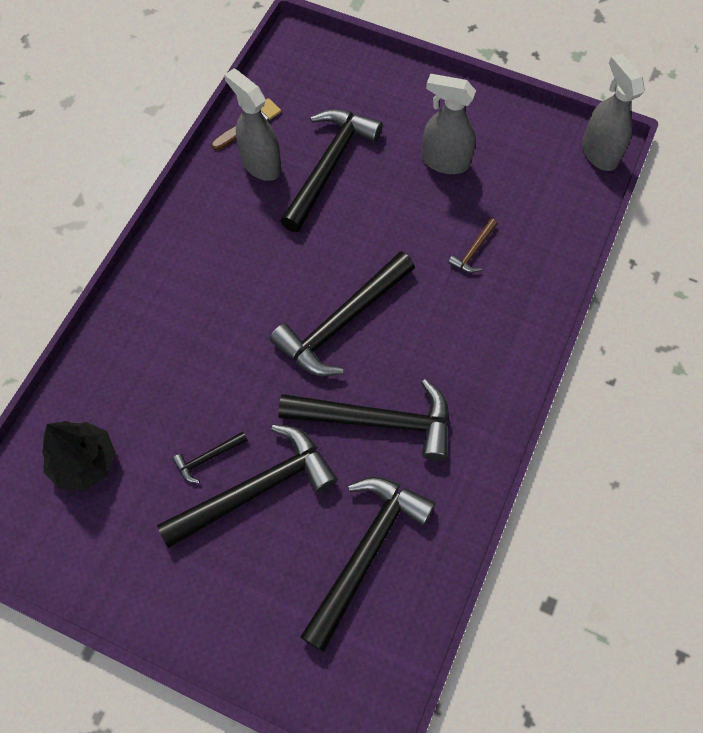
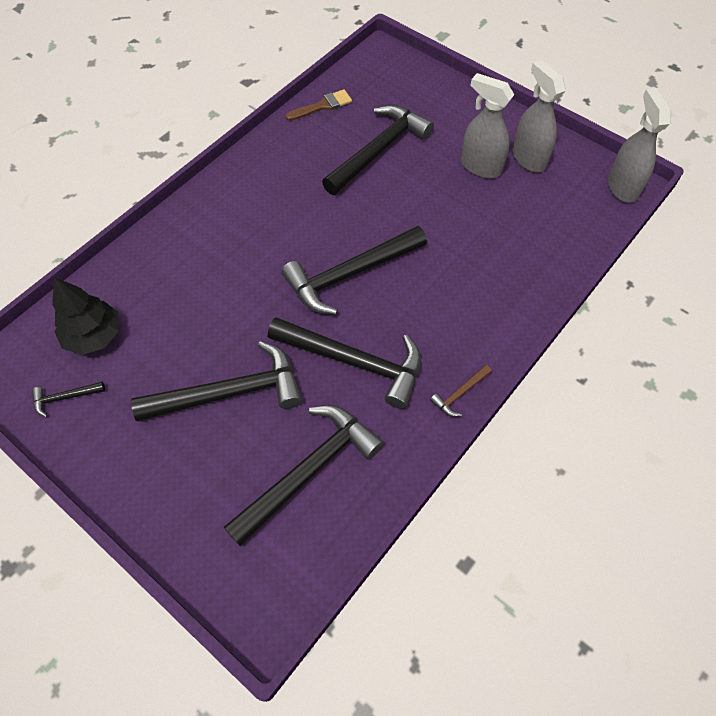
camera: 15 degrees right, 5 degrees down
black hammer [172,431,248,483] -> black hammer moved to [32,382,105,417]
grey spray bottle [224,68,281,181] -> grey spray bottle moved to [513,60,566,172]
brown hammer [448,218,497,273] -> brown hammer moved to [430,365,492,417]

